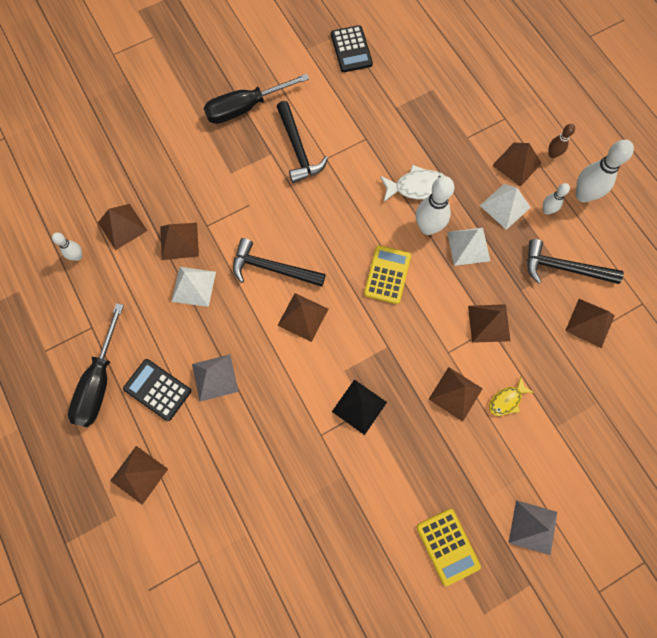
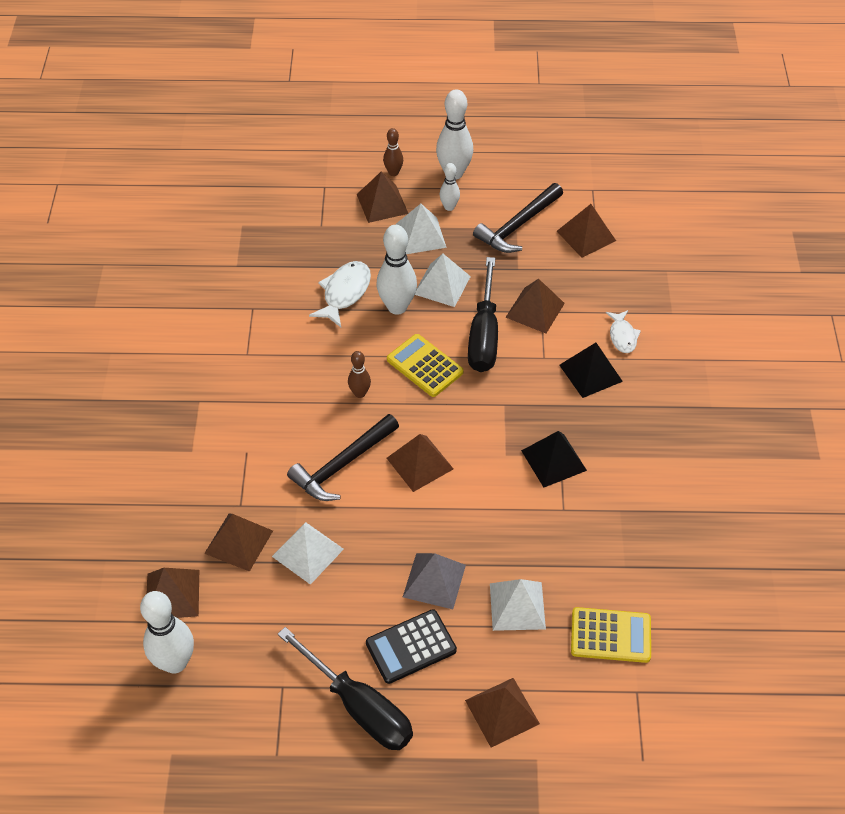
camera: 60 degrees left, 20 degrees down
white bowling pin [52,233,82,261] -> white bowling pin [140,591,194,674], size x1.83
black screwdriver [204,73,309,124] -> black screwdriver moved to [468,257,498,372]
black hammer [277,101,328,183] -> none
black calculator [331,25,373,72] -> none
yellow calculator [416,509,481,586] -> yellow calculator moved to [571,607,651,663]
brown pyramid [429,367,483,421] -> black pyramid [560,343,623,398]
yellow fish [489,376,534,416] -> white fish [606,310,641,353]
grey pyramid [508,500,557,555] -> none
none -> brown bowling pin [348,351,371,398]
none -> white pyramid [490,579,546,631]

